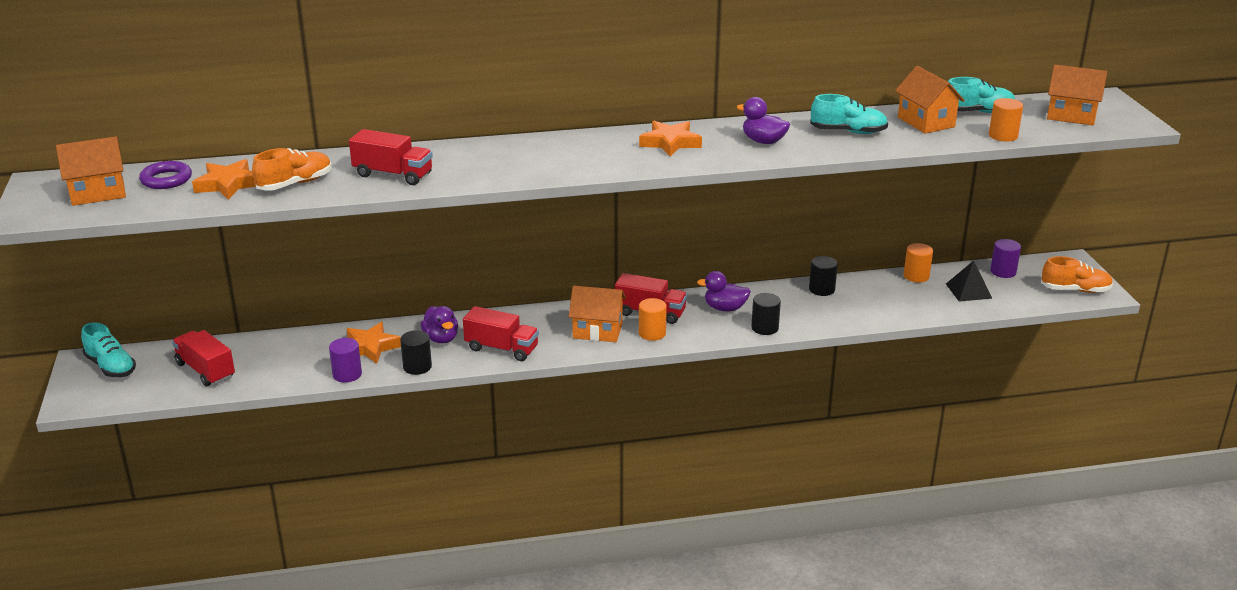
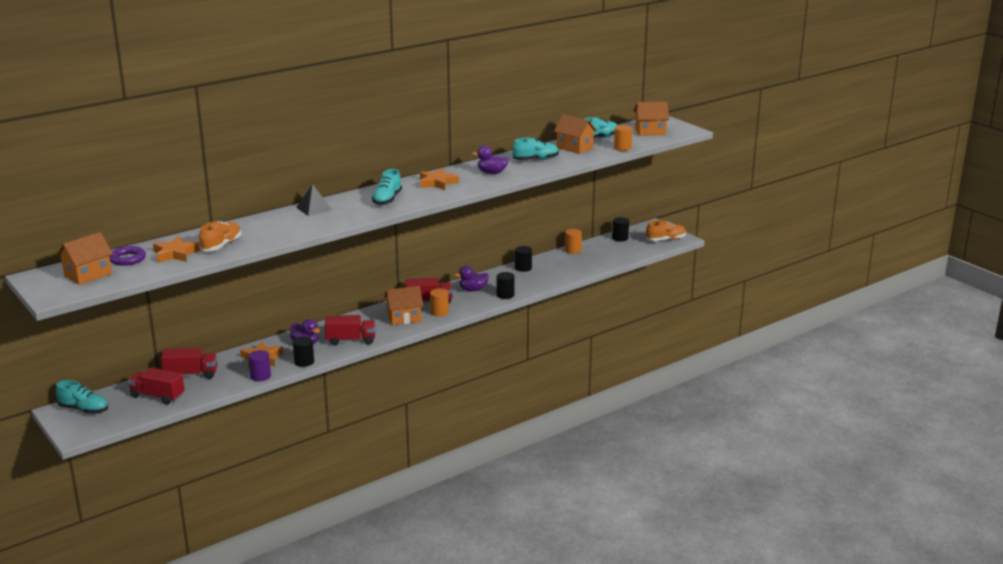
camera: 25 degrees left, 5 degrees down
red truck [349,129,433,185] -> red truck moved to [161,347,217,379]
black pyramid [946,261,992,301] -> black pyramid moved to [296,184,332,216]
purple cylinder [990,239,1021,278] -> black cylinder [612,217,629,242]
none -> turquoise shoe [372,169,402,205]

